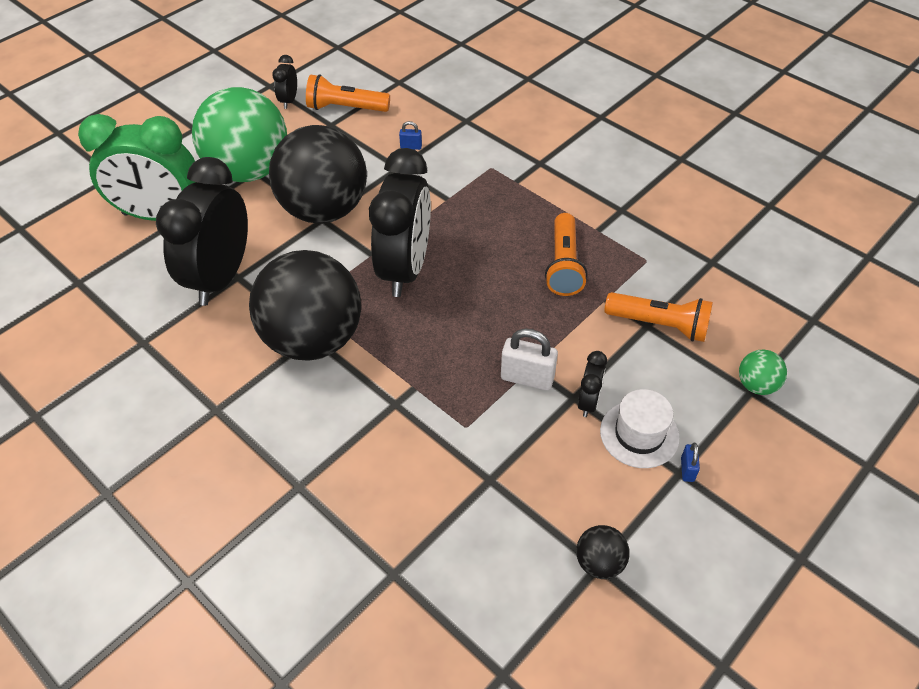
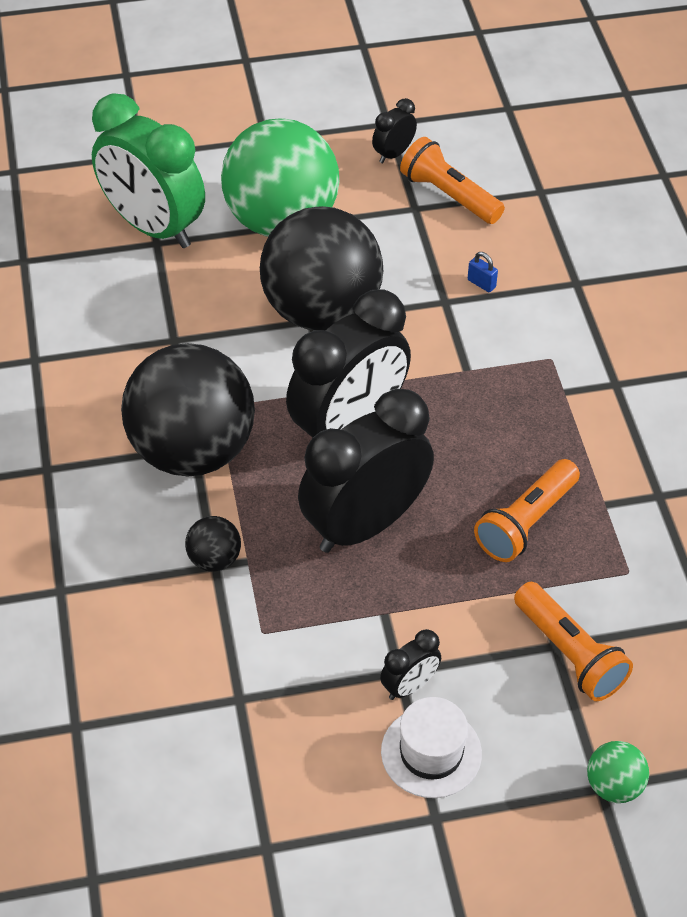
camera: 35 degrees right, 0 degrees up
black clock [156,157,248,306] -> black clock moved to [298,389,434,553]
white padlock [501,329,558,391] -> none
black ball [576,525,629,579] -> black ball moved to [185,516,241,572]
blue padlock [681,443,700,482] -> none

